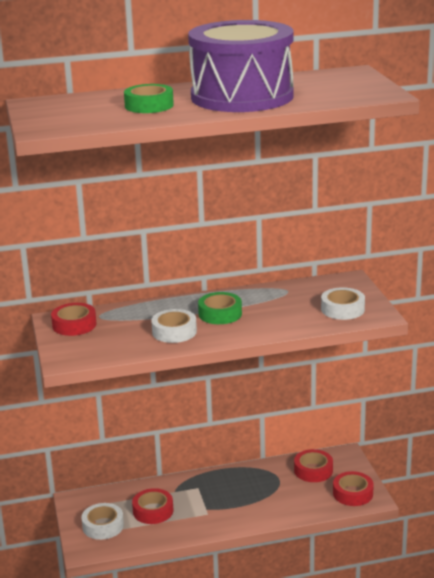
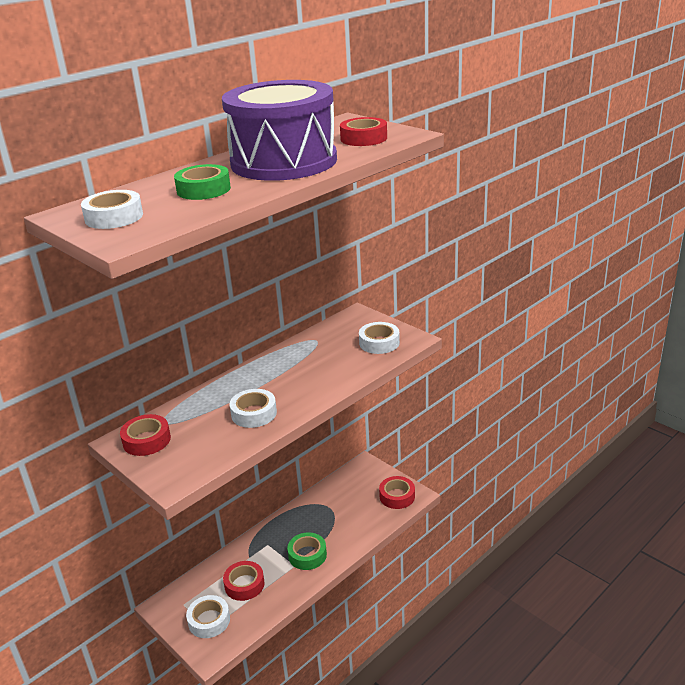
camera: 30 degrees left, 5 degrees up
green tape [198,292,242,324] -> green tape moved to [287,533,327,570]
red tape [294,449,333,482] -> red tape moved to [340,117,387,146]
none -> white tape [81,190,143,229]

